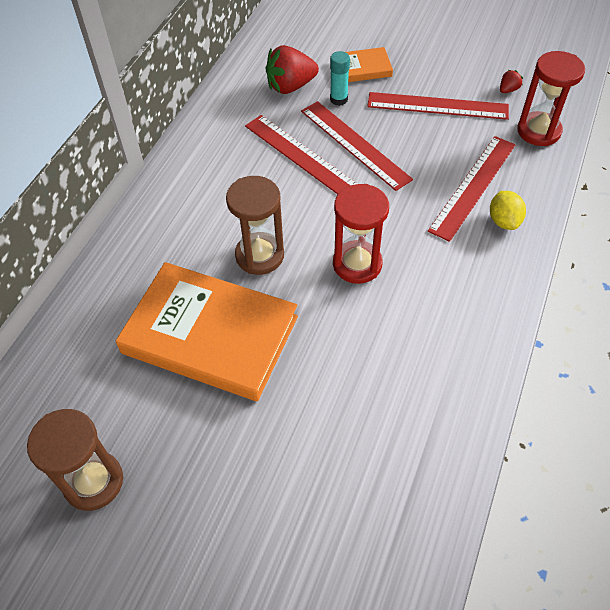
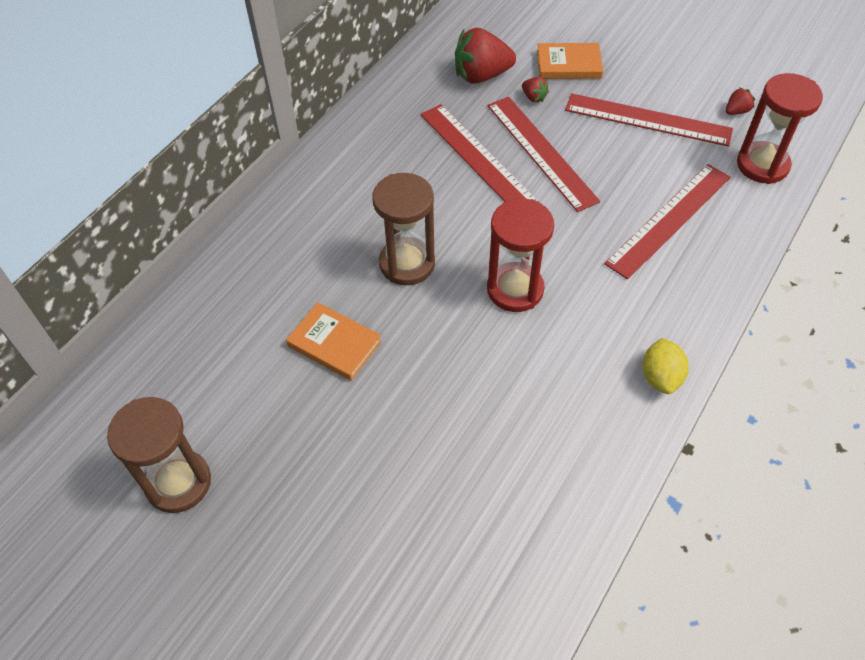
camera: 10 degrees right, 0 degrees up
orange book [116,262,298,401] -> orange book [286,302,382,381], size x0.47
turquoise glue stick [330,51,350,106] -> red strawberry [522,77,549,102]
yellow lemon [490,191,526,230] -> yellow lemon moved to [642,338,689,394]

